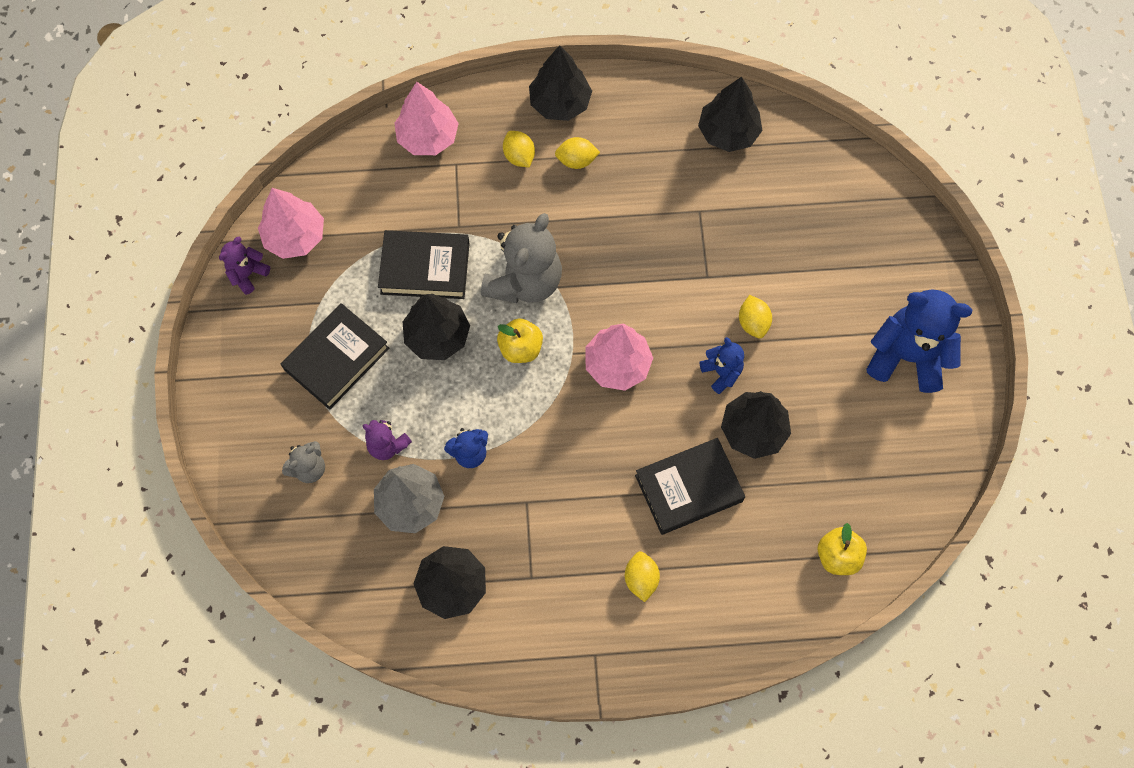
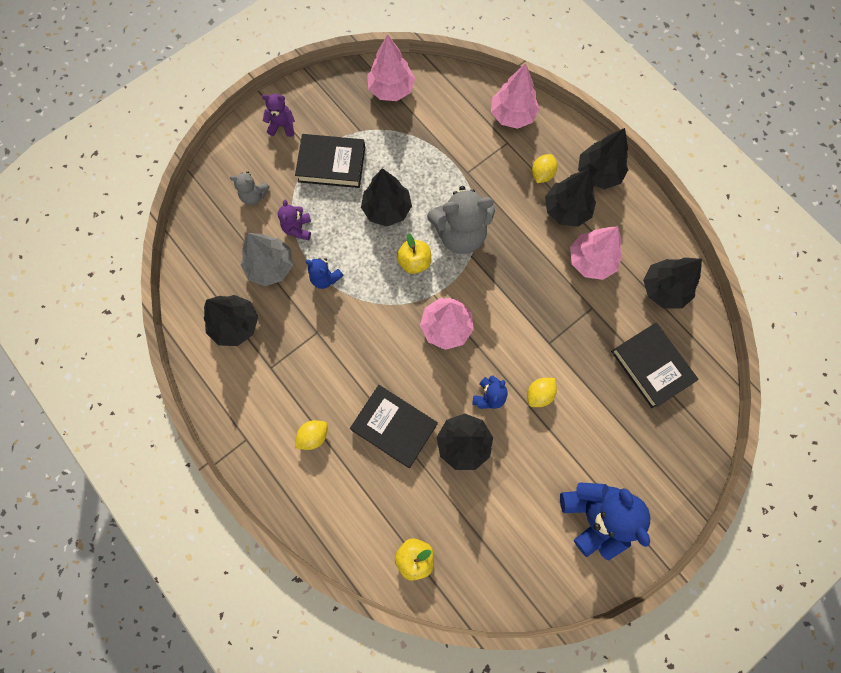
camera: 55 degrees right, 5 degrees up
purple teddy bear [219,237,270,295] -> purple teddy bear moved to [262,94,295,137]
black book [378,230,470,299] -> black book moved to [611,323,699,408]
yellow lemon [555,137,600,169] -> black tree [545,169,596,227]
none -> pink tree [570,226,622,280]

